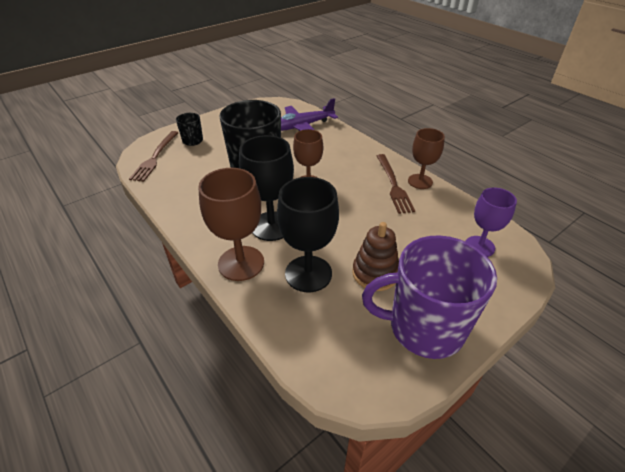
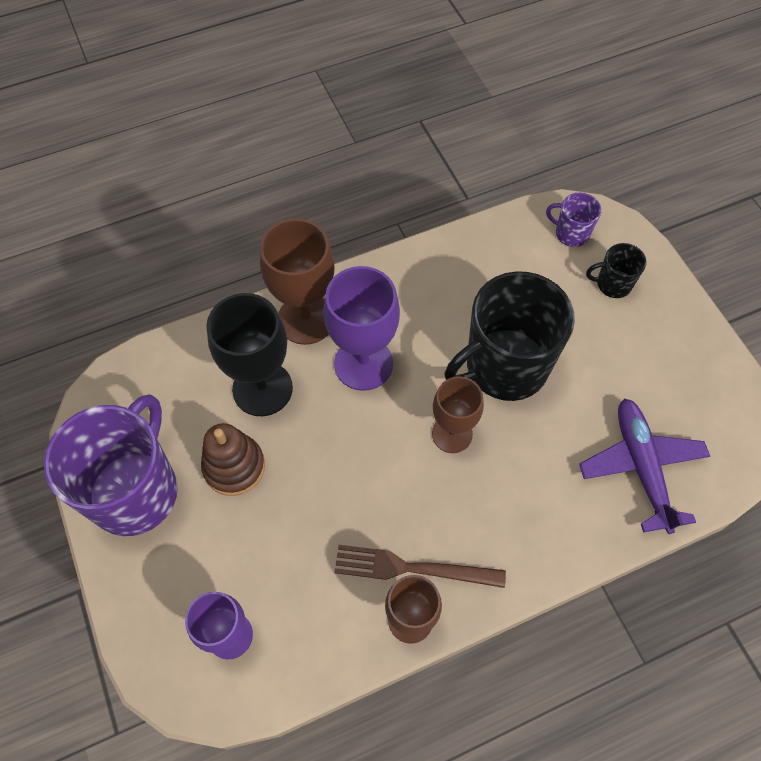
camera: 105 degrees right, 20 degrees up
brown fork [129,131,179,182] -> purple mug [546,193,601,247]
black goblet [239,135,294,241] -> purple goblet [323,266,400,391]

